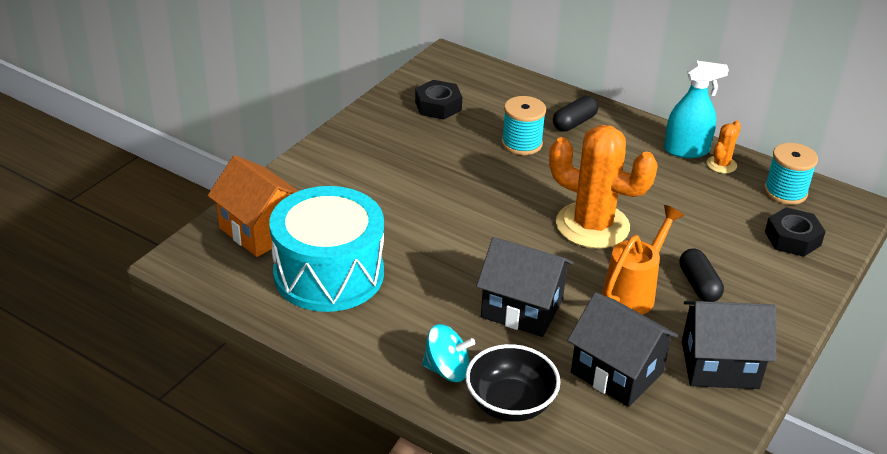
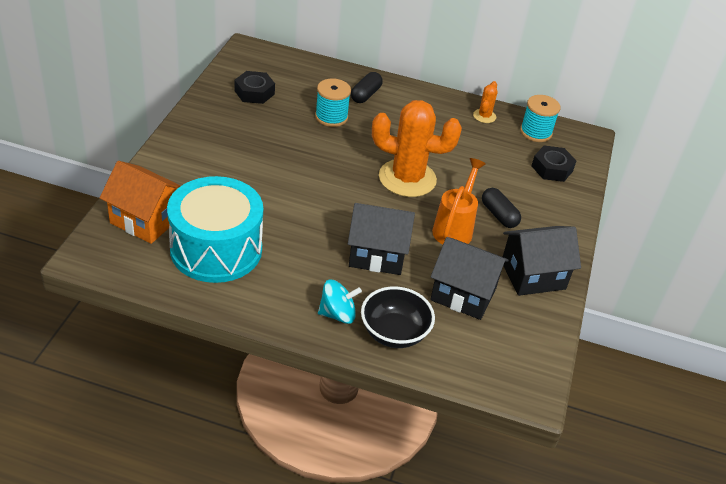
camera: 20 degrees left, 5 degrees up
turquoise spray bottle [664,61,729,158] -> none

